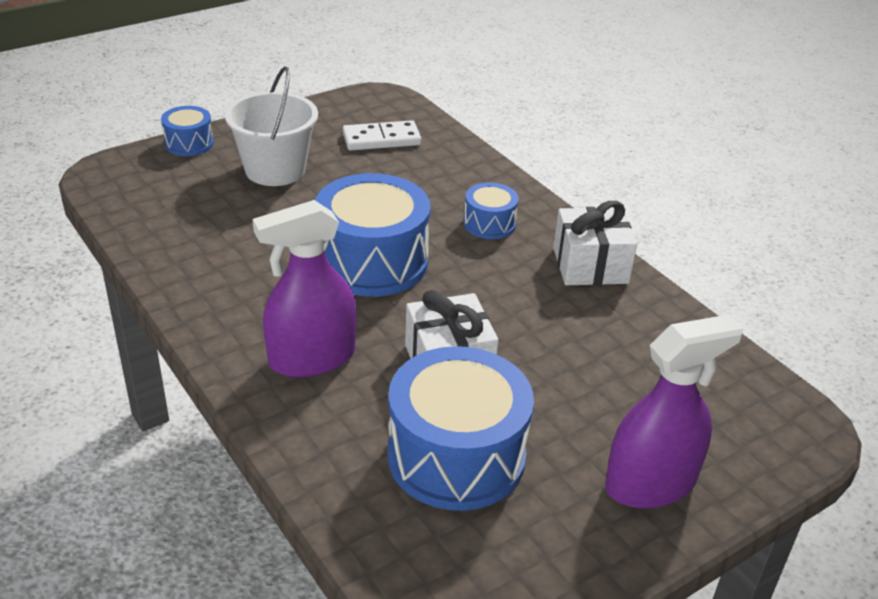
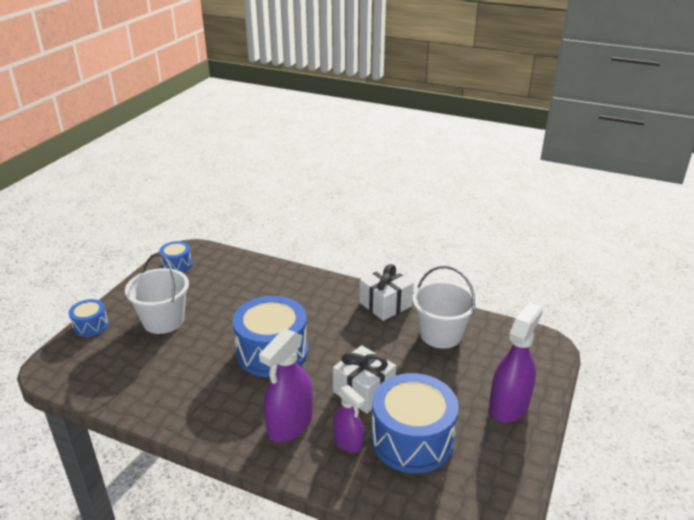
camera: 30 degrees left, 5 degrees down
white domino [343,120,421,151] -> none
blue drum [464,182,519,239] -> blue drum moved to [159,241,192,272]
none -> purple spray bottle [333,385,365,452]
none -> white bucket [412,266,477,349]

